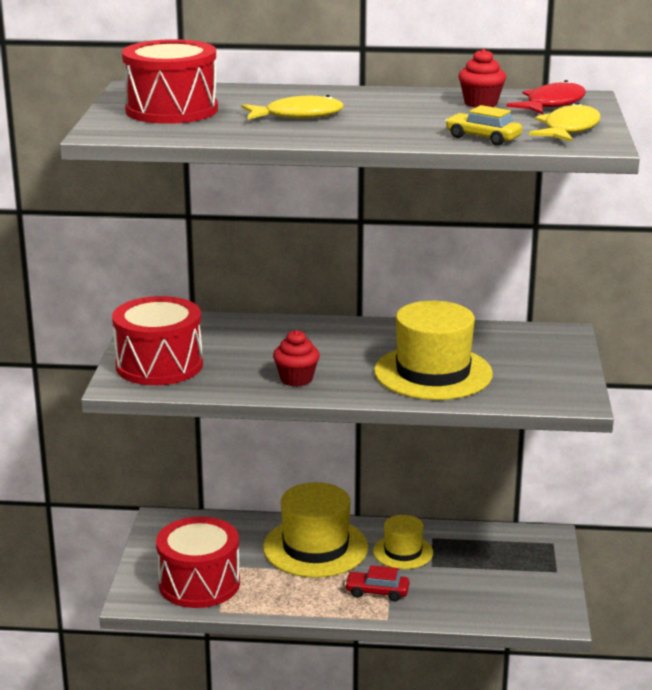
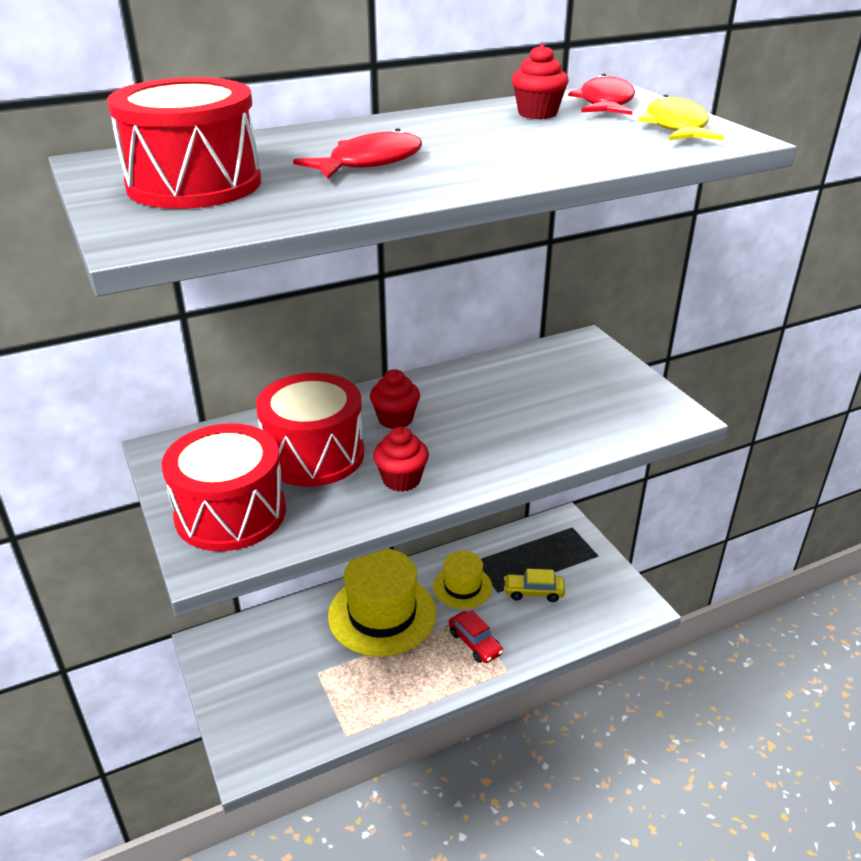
camera: 30 degrees left, 10 degrees up
red drum [156,517,240,608] -> red drum moved to [256,373,364,487]
yellow fish [241,95,344,120] -> red fish [293,128,422,179]
red car [344,565,409,601] -> red car turned 105 degrees counterclockwise [449,610,503,663]
yellow hat [374,301,493,400] -> none
yellow car [445,105,522,146] -> yellow car moved to [504,569,565,602]
none -> red cupcake [370,369,420,429]

